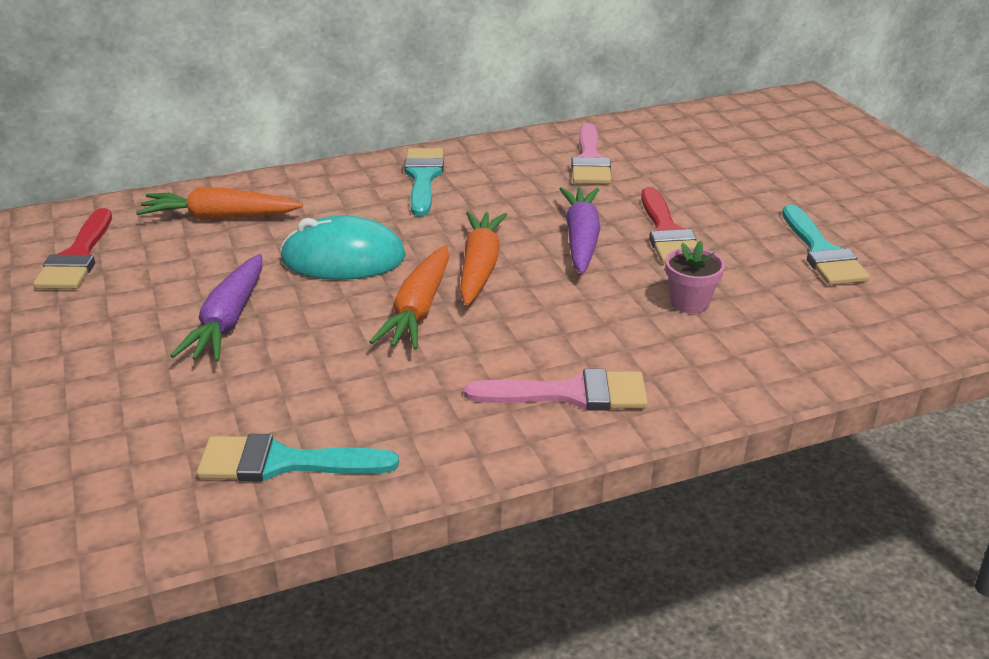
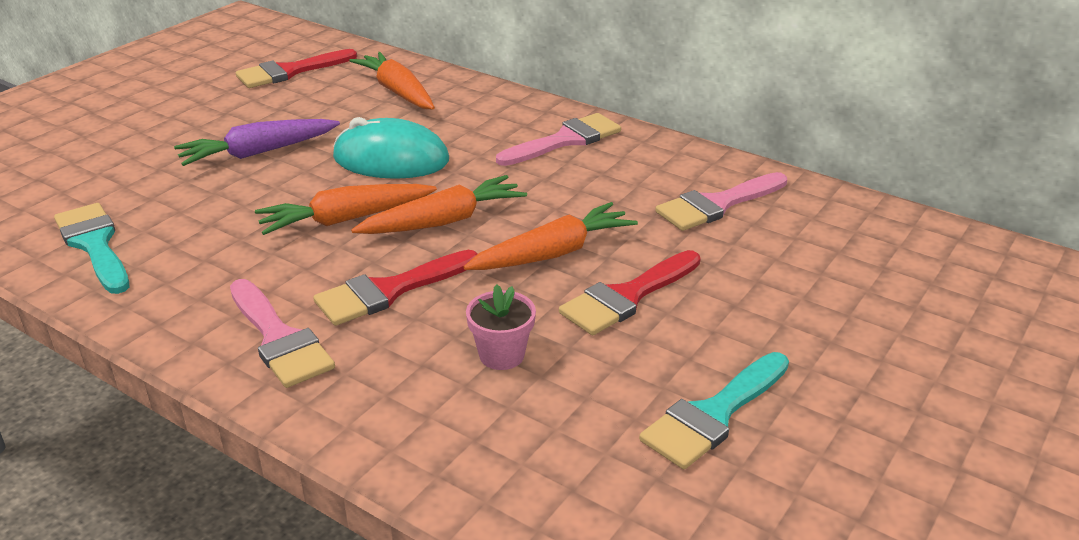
camera: 55 degrees right, 0 degrees up
turquoise mouse [280,215,406,280] -> turquoise mouse turned 45 degrees counterclockwise [333,117,449,179]
turquoise brush [404,148,444,216] -> pink brush [496,113,621,166]
purple carrot [560,187,600,274] -> orange carrot [464,202,638,270]
none -> red brush [313,250,478,326]

